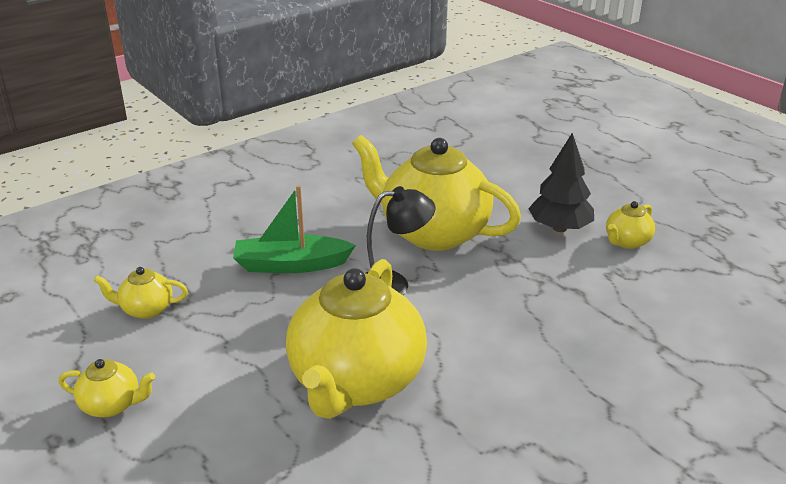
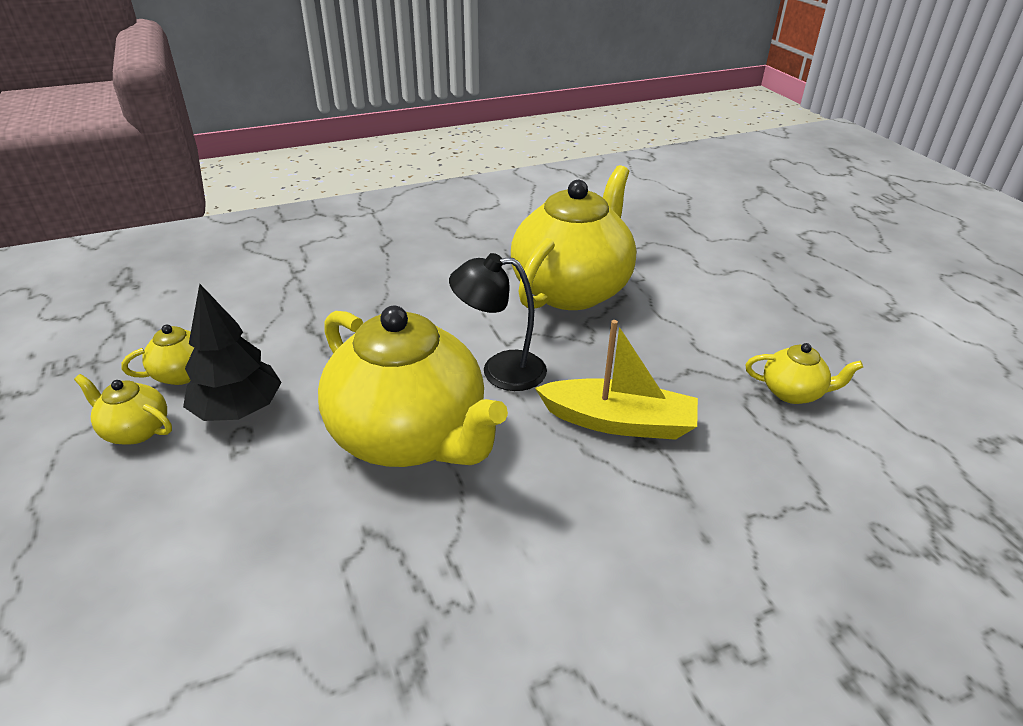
camera: 165 degrees left, 5 degrees up
yellow teapot [59,359,155,417] -> yellow teapot moved to [74,374,172,445]
green boat [233,185,356,273] -> yellow boat [535,320,698,440]

